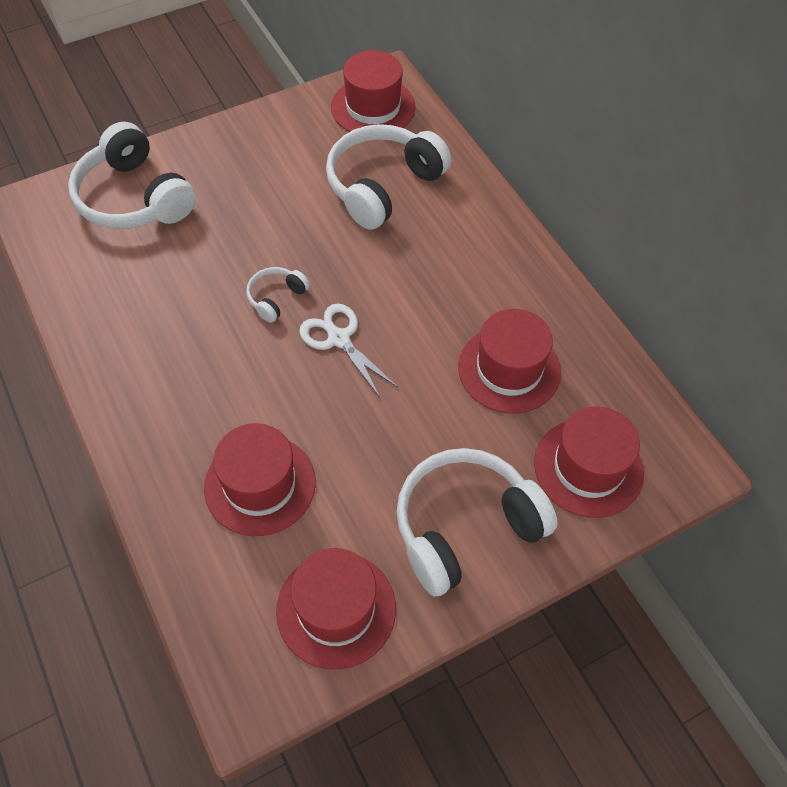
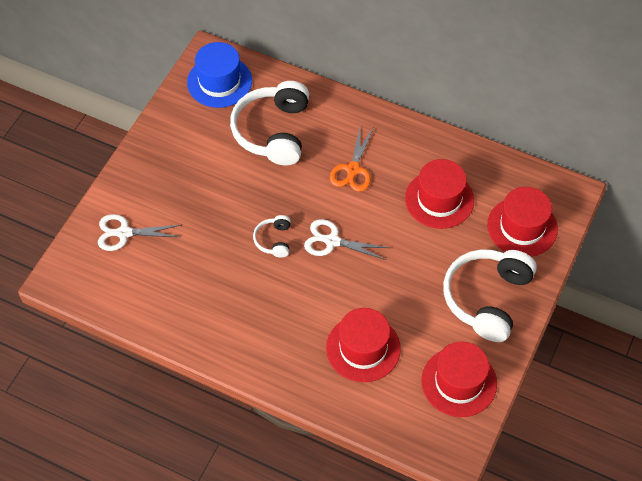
camera: 35 degrees left, 0 degrees up
white headphones [68,122,196,229] -> white scissors [98,214,181,251]
red hat [331,50,416,132] -> blue hat [187,42,252,108]
none -> orange scissors [330,127,374,192]

